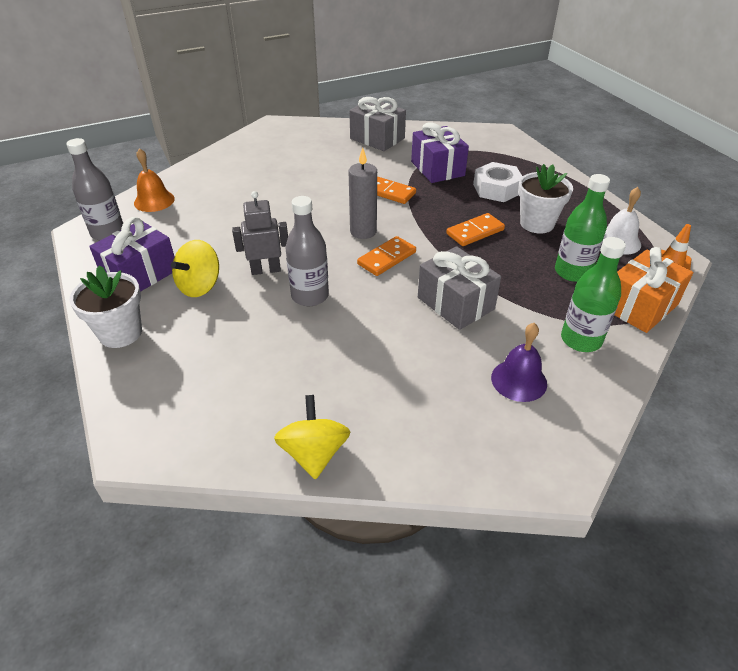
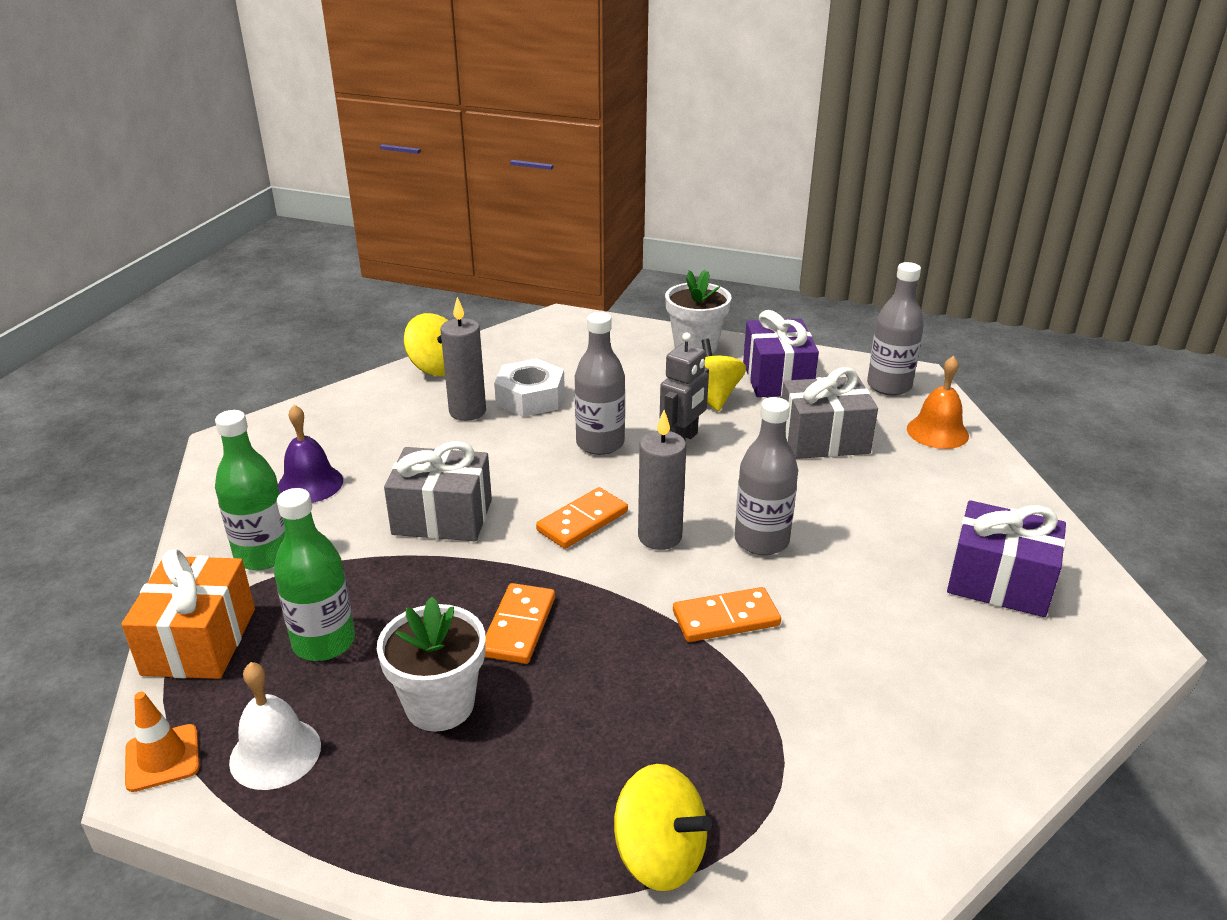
camera: 135 degrees right, 10 degrees down
grey gift [349,97,406,151] -> grey gift moved to [782,367,878,459]
orange domino [357,236,416,276] -> orange domino turned 45 degrees clockwise [536,487,628,549]
purple gift [411,122,469,183] -> purple gift moved to [947,500,1066,617]
white nut [473,162,523,202] -> white nut moved to [494,358,565,417]
none -> grey candle [440,297,486,421]
none -> yellow spinning top [614,764,712,891]
none -> grey bottle [734,397,798,555]

